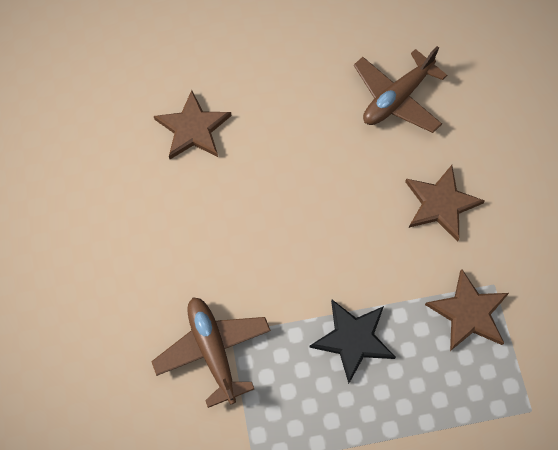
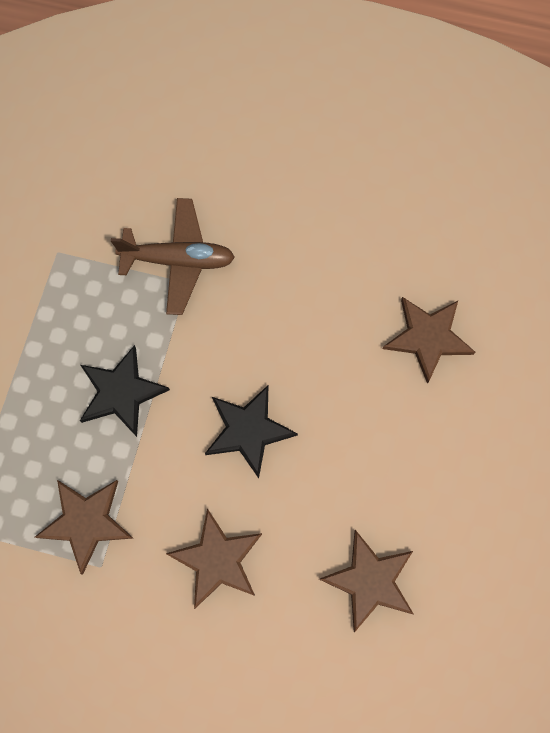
camera: 115 degrees right, 5 degrees up
brown plane [354,46,447,133] -> brown star [319,530,413,632]
none -> black star [205,385,298,478]

